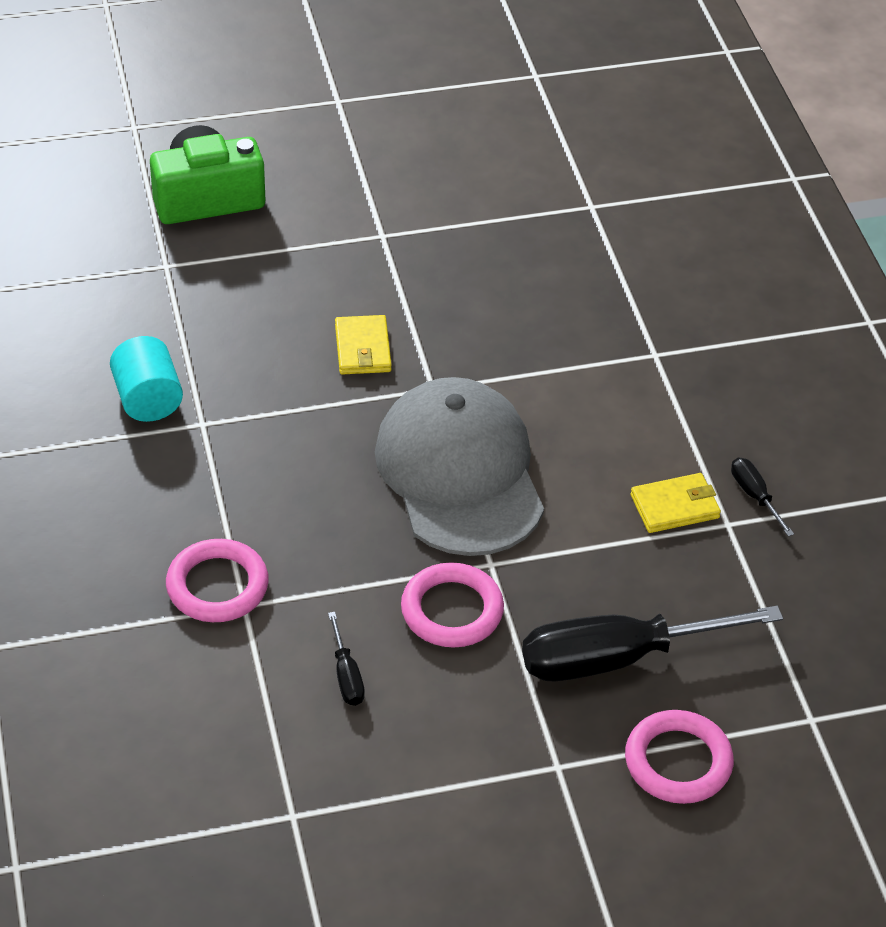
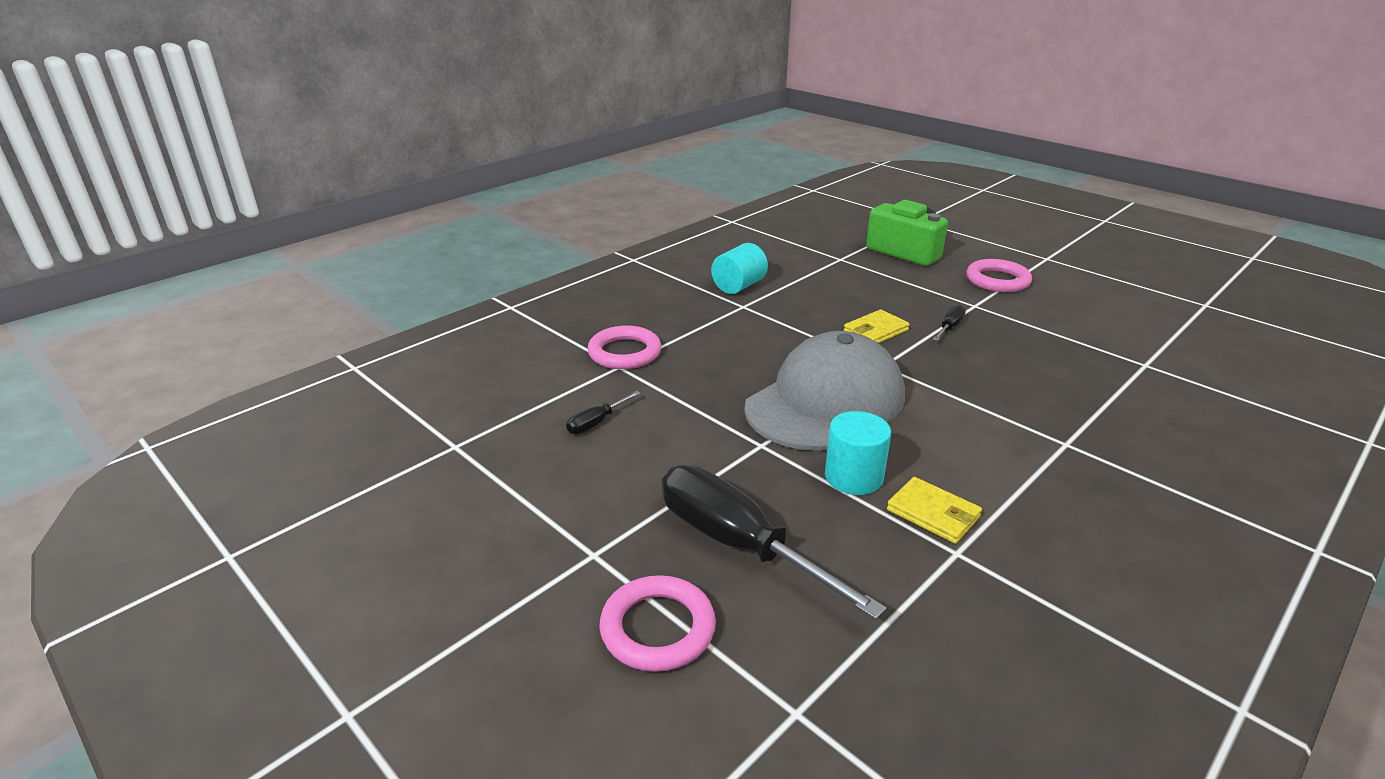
camera: 60 degrees right, 15 degrees down
pink ring [401,562,504,647] -> pink ring moved to [966,259,1032,292]
black screwdriver [731,458,794,537] -> black screwdriver moved to [933,305,966,341]
none -> turquoise cylinder [825,411,891,495]

